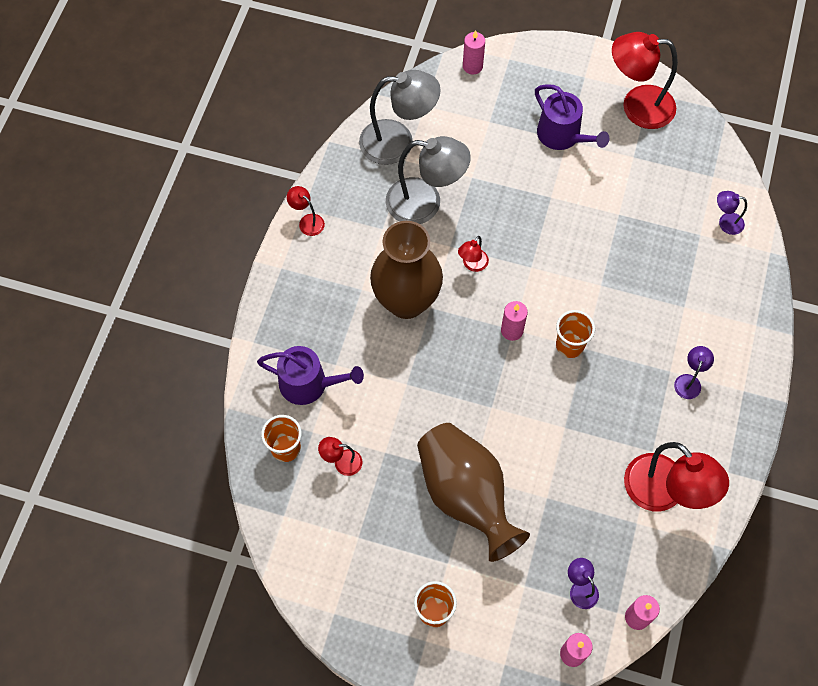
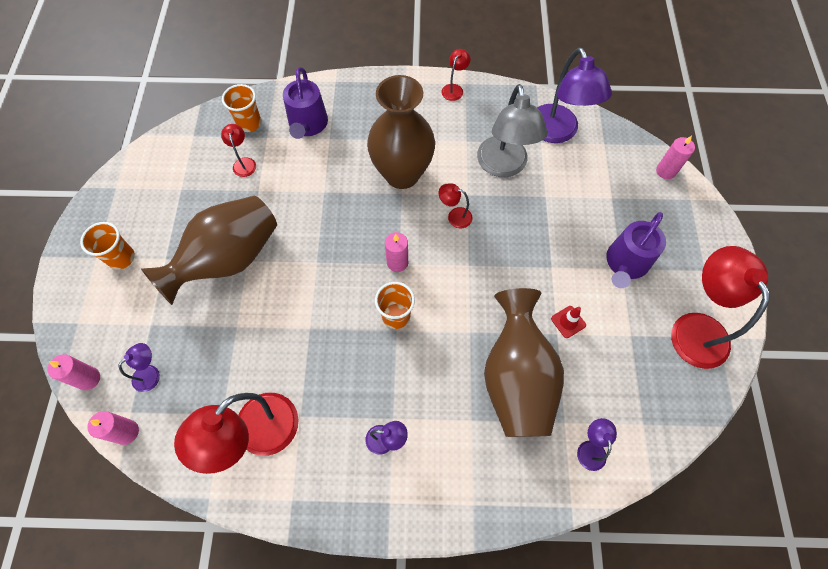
camera: 75 degrees right, 0 degrees up
grey lamp [359,70,441,165] -> purple lamp [537,48,612,143]
none -> brown vase [484,288,564,437]
none -> red traffic cone [551,306,586,338]

